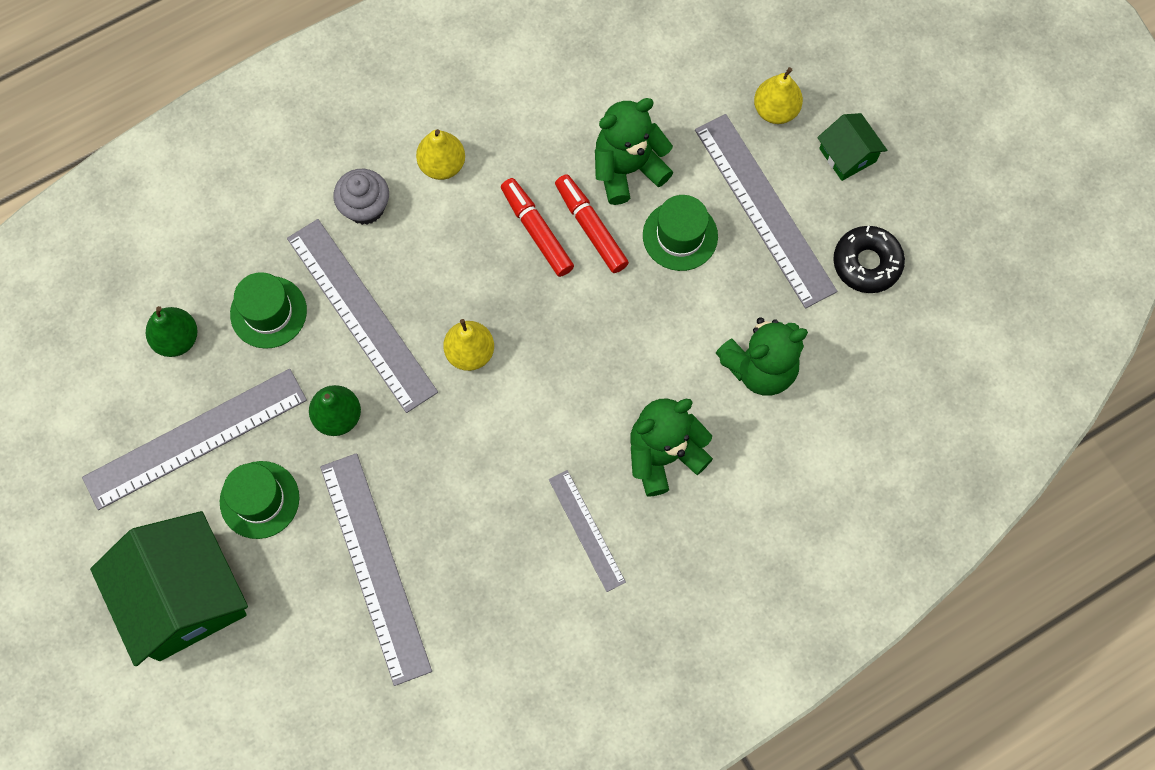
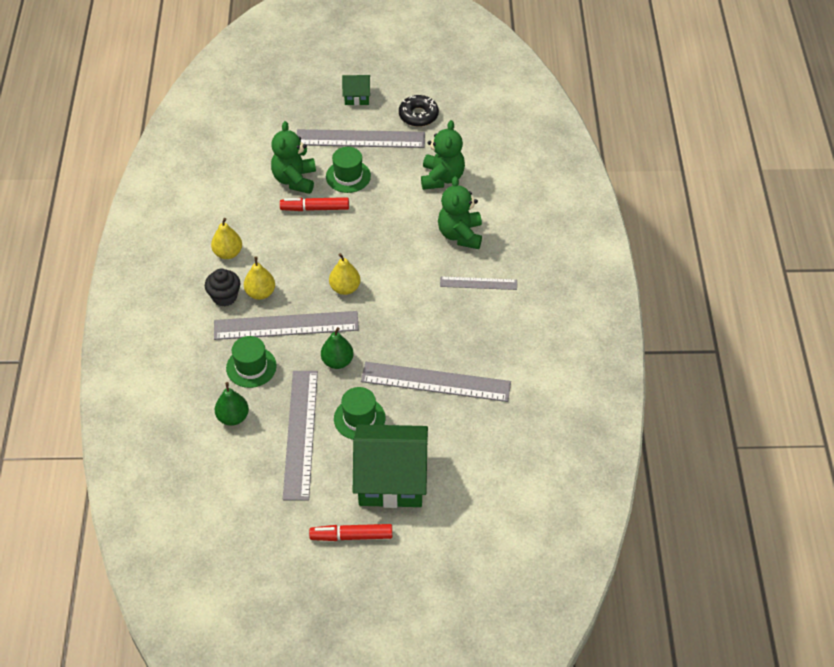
camera: 60 degrees left, 20 degrees down
grey cupcake [333,169,389,225] -> black cupcake [205,269,240,306]
red marker [501,178,574,277] -> red marker moved to [309,524,392,541]
yellow pear [754,67,803,124] -> yellow pear moved to [244,256,275,300]

